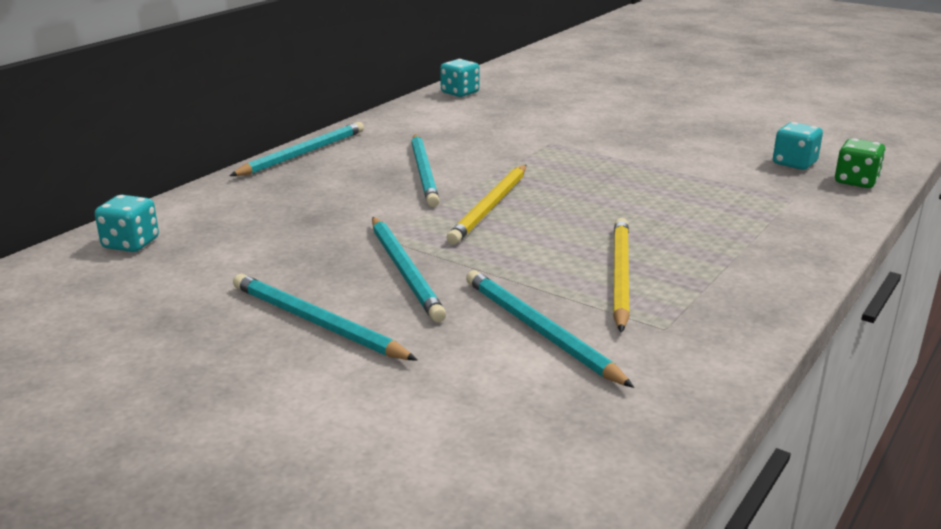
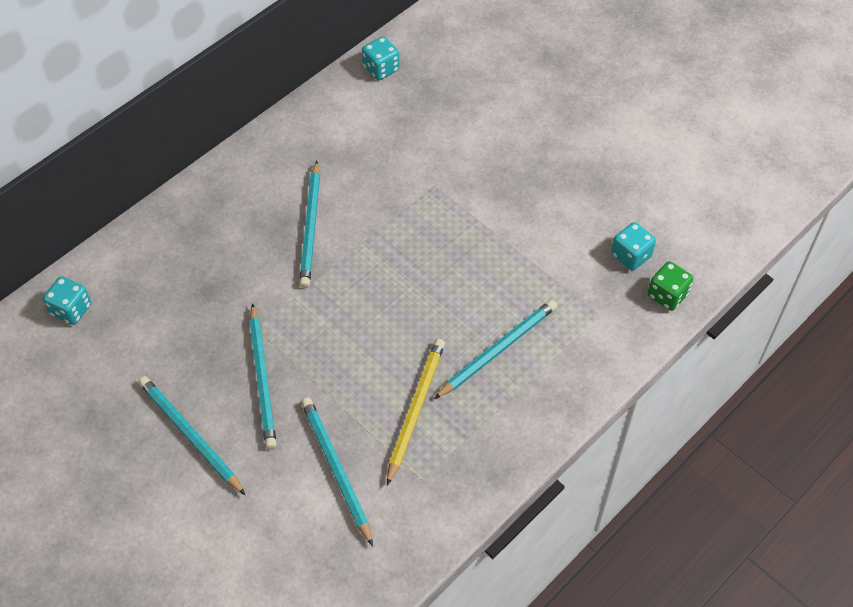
camera: 10 degrees right, 30 degrees up
turquoise pencil [230,122,364,176] -> turquoise pencil moved to [434,300,557,399]
yellow pencil [446,165,526,245] -> none

